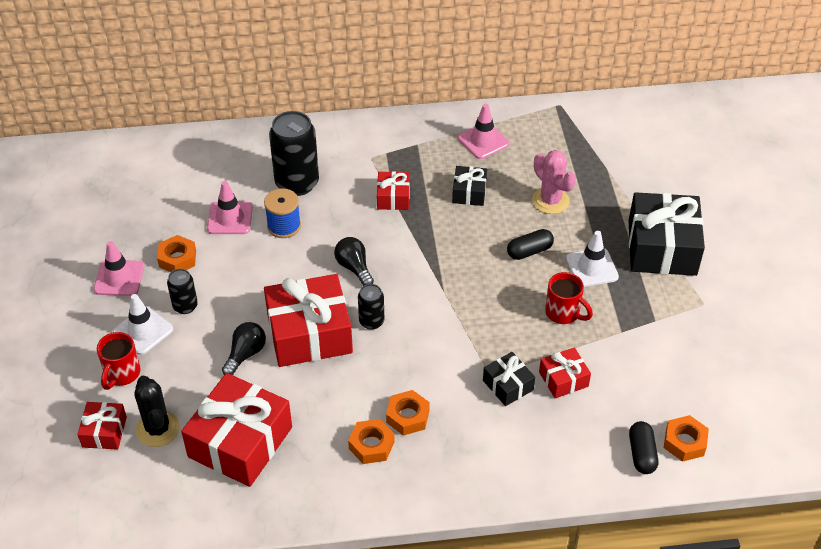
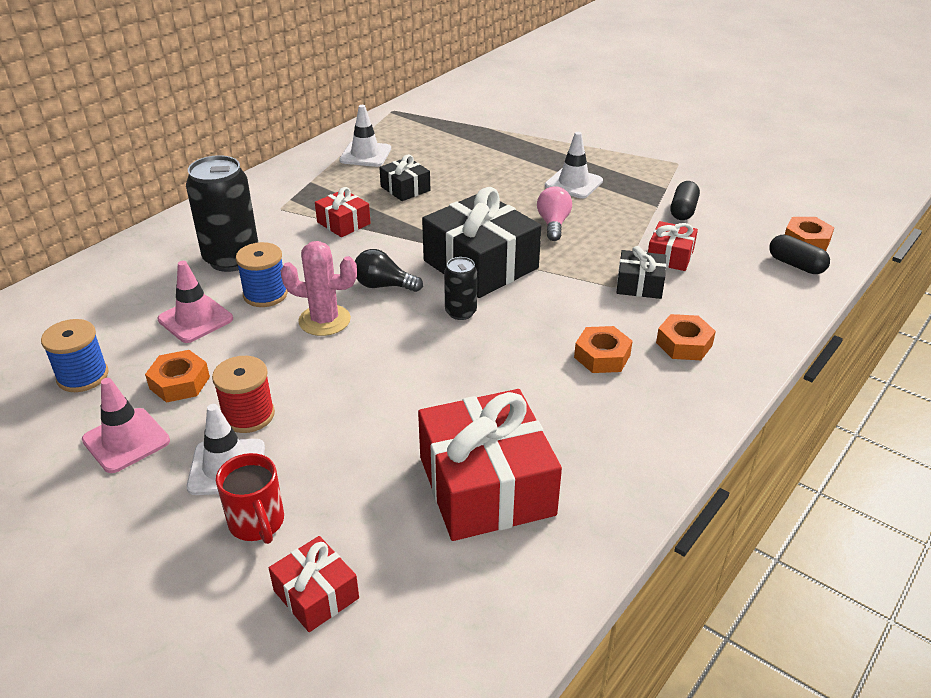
camera: 45 degrees left, 10 degrees down
black cactus [135,376,180,447] -> none
black can [167,269,198,314] -> red spool [212,356,275,433]
black light bulb [222,322,266,375] -> none
red gift [264,274,353,367] -> none
orange nut [348,419,394,464] -> orange nut moved to [656,314,716,360]
pink traffic cone [458,104,509,159] -> white traffic cone [339,105,391,167]
black capsule [507,229,554,260] -> black capsule moved to [671,181,700,220]
pink cactus [532,150,576,214] -> pink cactus moved to [280,241,357,336]
red mug [545,272,593,324] -> none
black gift [628,192,705,276] -> black gift moved to [422,187,541,298]
none -> blue spool [41,319,109,392]
none -> pink light bulb [537,186,572,241]

